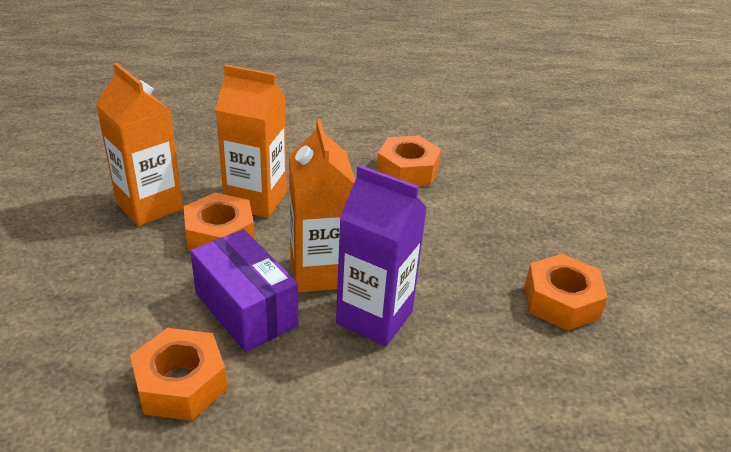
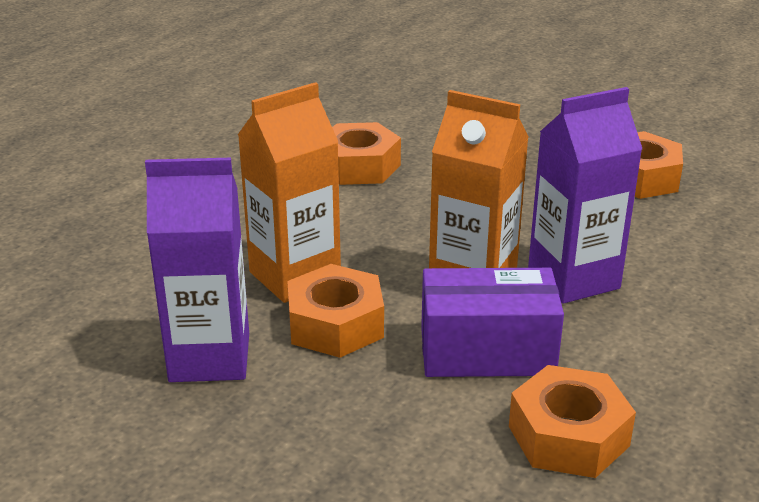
camera: 50 degrees left, 5 degrees down
orange carton [96,62,183,226] -> purple carton [145,158,249,382]

